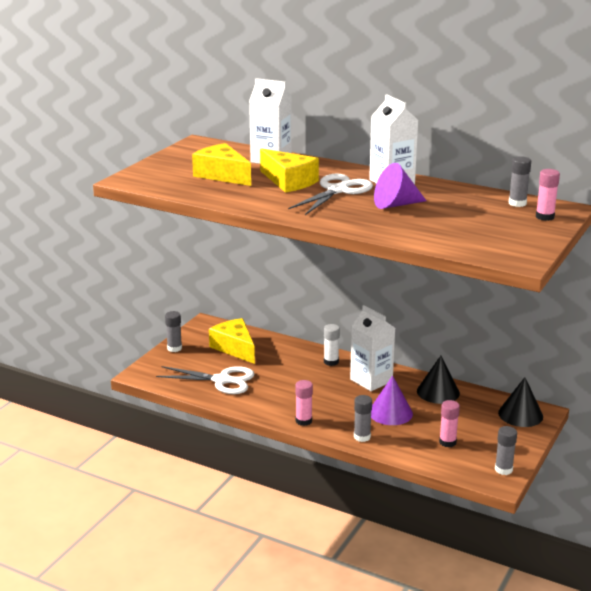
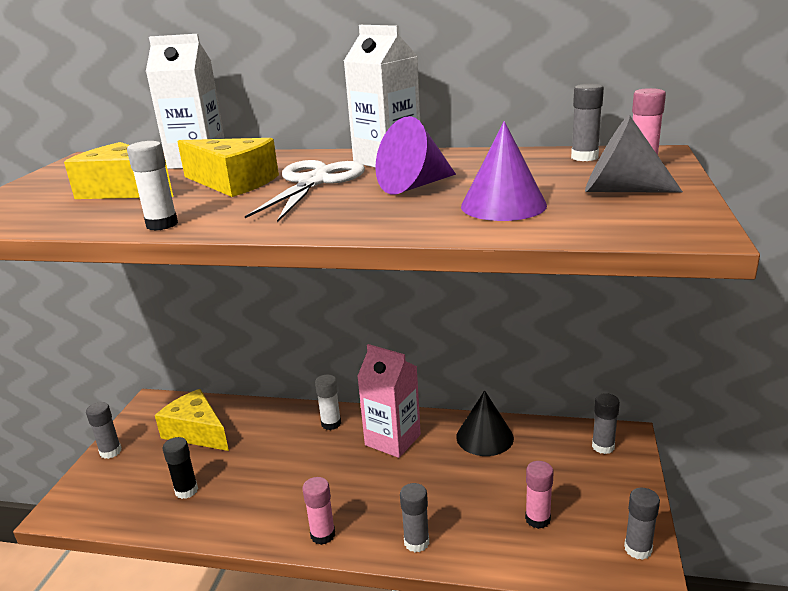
camera: 15 degrees left, 0 degrees up
white scissors [156,366,255,394] -> black glue stick [163,437,198,499]
white carton [350,305,395,391] -> pink carton [357,344,421,458]
purple cone [371,375,413,425] -> purple cone moved to [461,121,547,221]
black cone [498,377,543,427] -> grey glue stick [592,393,620,454]
none -> white glue stick [127,141,178,230]
none -> grey cone [585,115,683,193]

